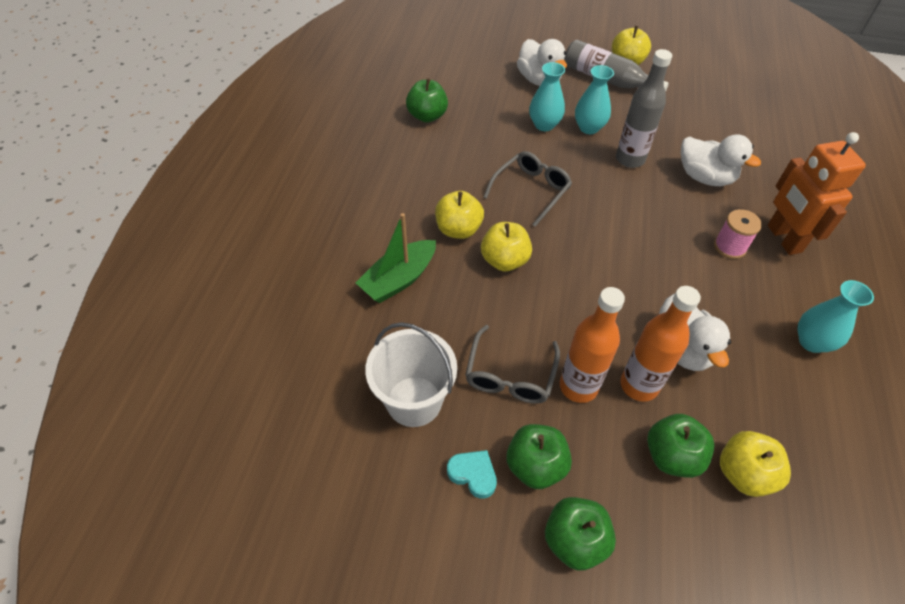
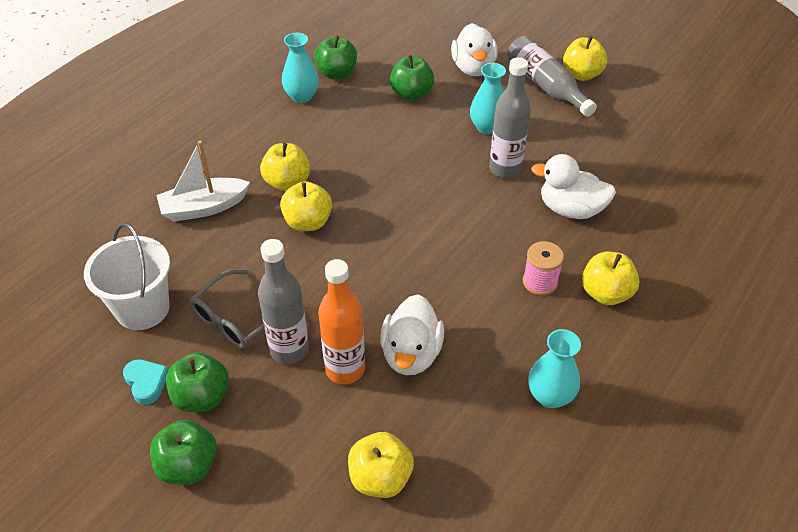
camera: 25 degrees right, 5 degrees down
green boat [356,213,436,303] -> white boat [156,141,250,222]
grey glasses [484,151,572,227] -> none
turquoise vase [529,62,565,131] -> turquoise vase moved to [282,33,319,103]
orange bottle [560,287,625,403] -> grey bottle [258,239,309,364]
green apple [647,414,714,478] -> green apple moved to [390,55,434,100]
white duck [681,134,761,186] -> white duck turned 135 degrees clockwise [531,154,616,219]
orange robot [768,132,866,255] -> yellow apple [582,251,639,305]

